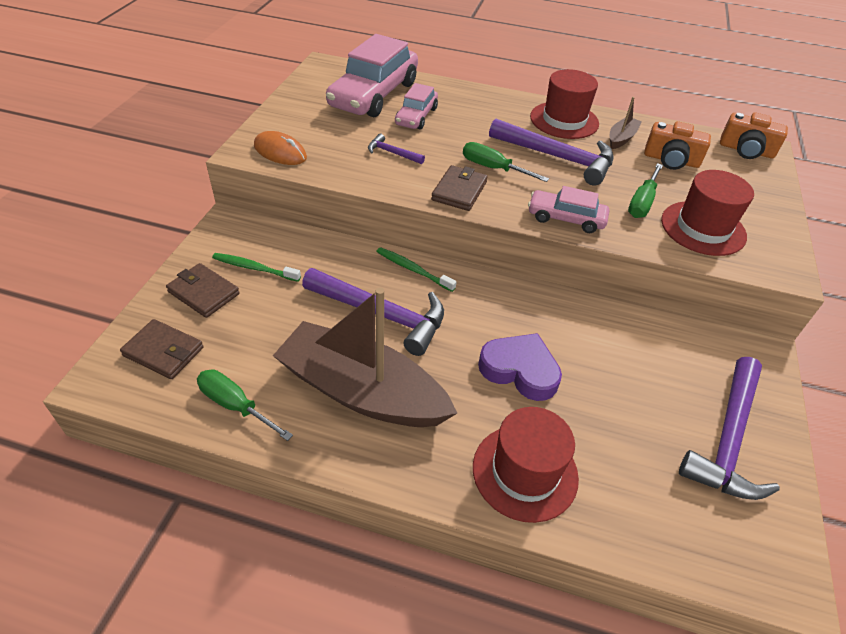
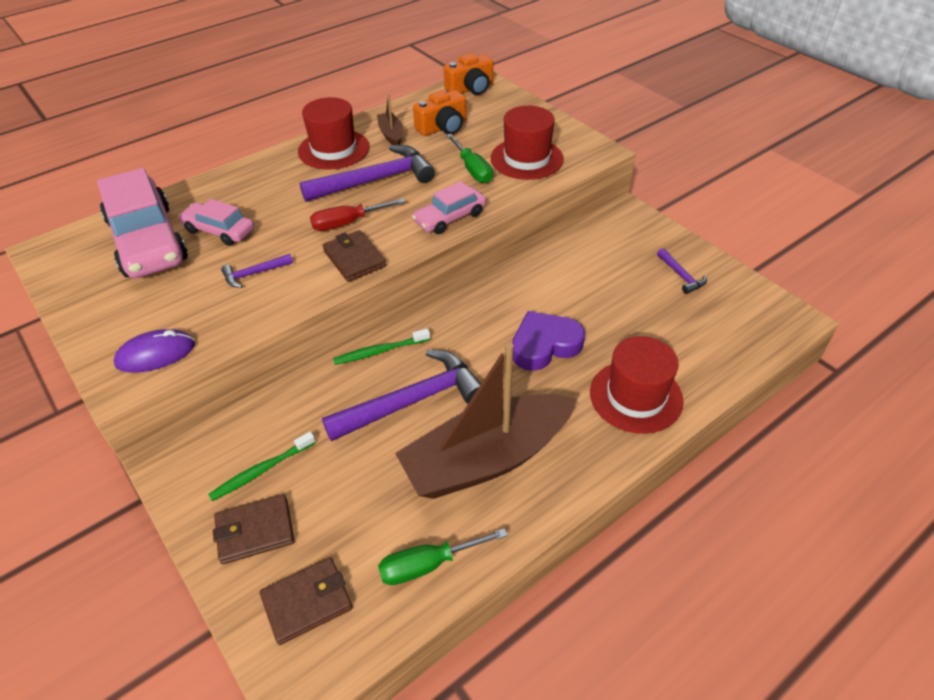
camera: 50 degrees left, 0 degrees up
orange mouse [254,131,307,165] -> purple mouse [114,329,195,373]
pink car [395,83,438,130] -> pink car turned 150 degrees clockwise [178,199,254,246]
green screwdriver [463,142,549,182] -> red screwdriver [310,198,406,231]
purple hammer [679,357,780,500] -> purple hammer [657,248,707,294], size x0.46

